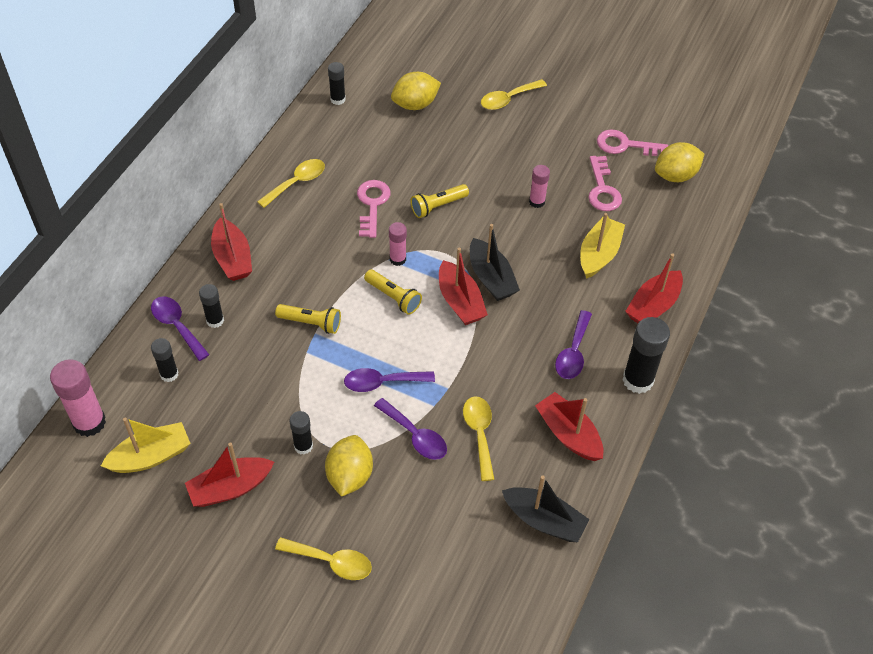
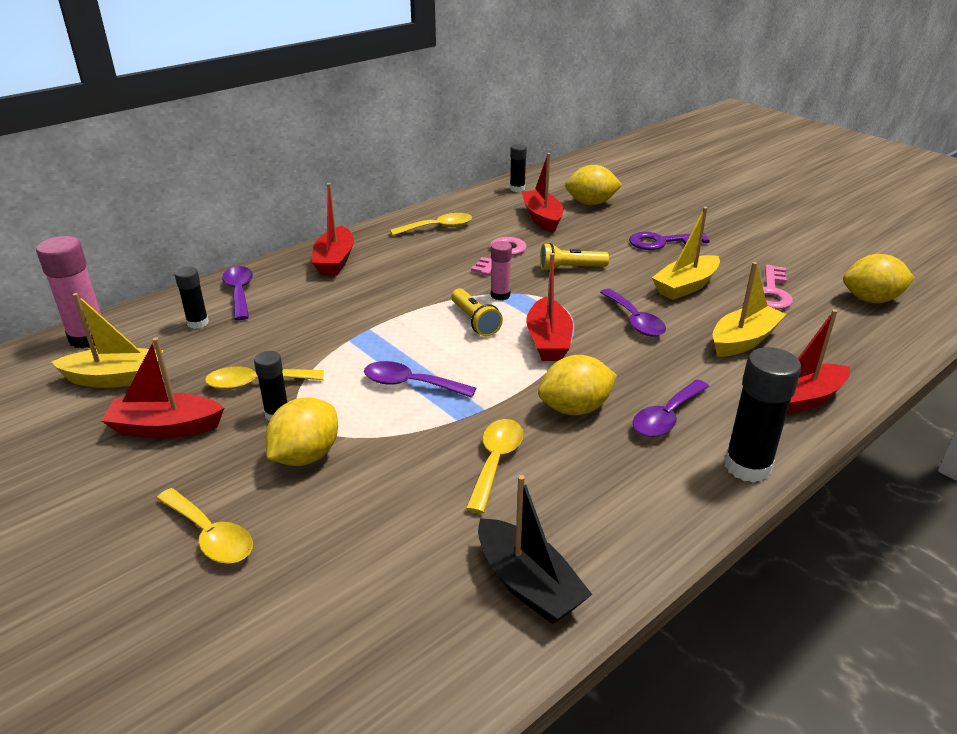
camera: 25 degrees right, 20 degrees down
black glue stick [199,284,224,328] -> none
yellow flashlight [275,304,341,334] -> none
purple spoon [374,398,447,460] -> purple spoon moved to [600,289,666,337]
black boat [470,224,520,301] -> none
yellow spoon [481,79,547,110] -> yellow spoon moved to [205,366,324,390]
pink glue stick [529,165,550,208] -> yellow boat [652,207,720,300]
red boat [535,392,603,461] -> red boat moved to [522,153,563,233]
pink key [597,129,668,156] -> none
none -> yellow lemon [538,355,617,415]
none -> purple key [629,232,710,250]

